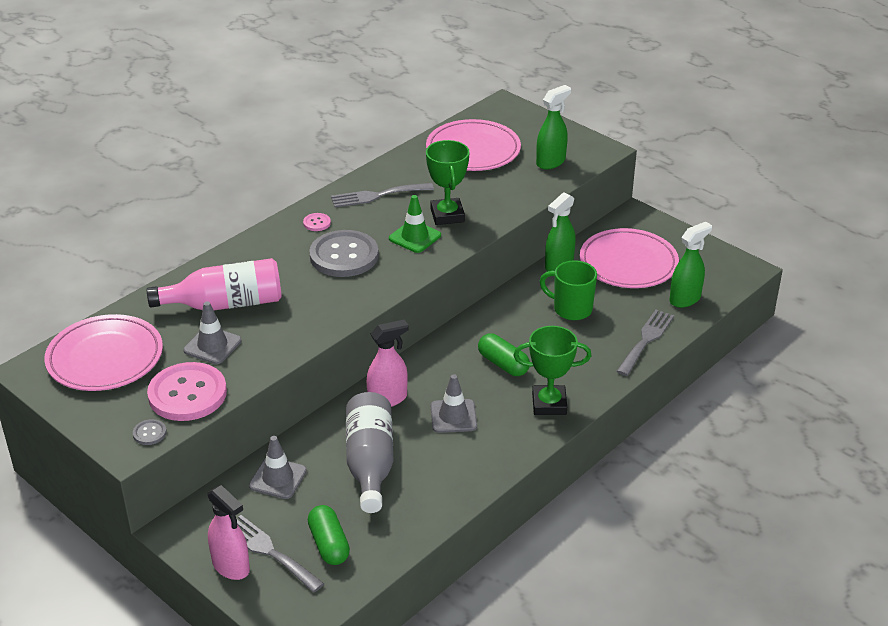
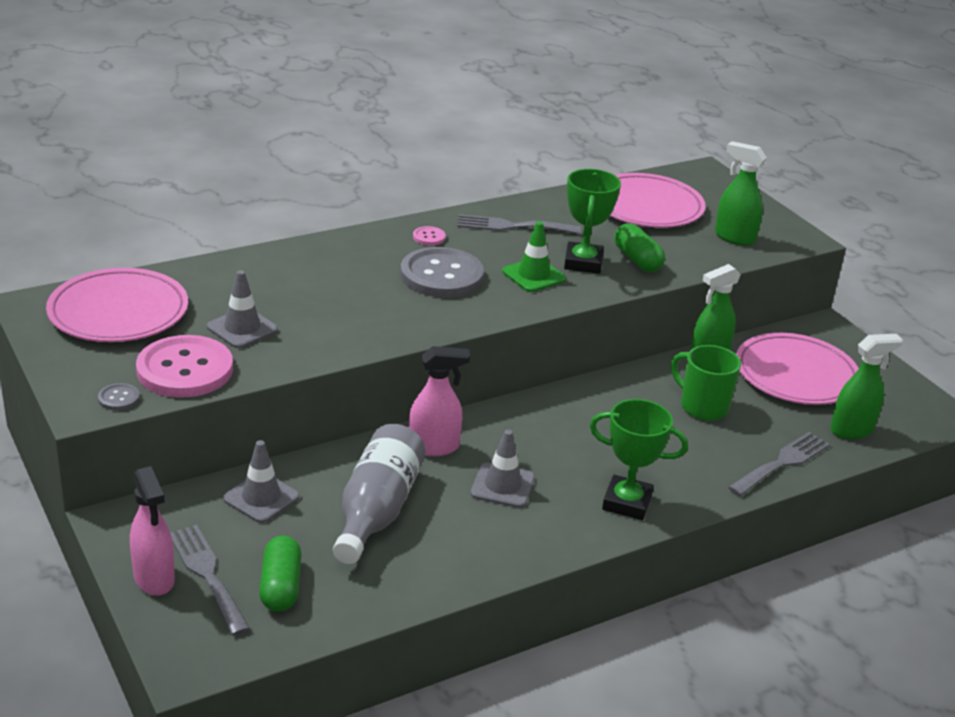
camera: 15 degrees right, 5 degrees down
pink bottle [147,258,282,310] -> none
green capsule [478,333,530,376] -> green capsule moved to [614,223,665,272]
green spray bottle [536,85,571,169] -> green spray bottle turned 120 degrees counterclockwise [715,141,767,246]

